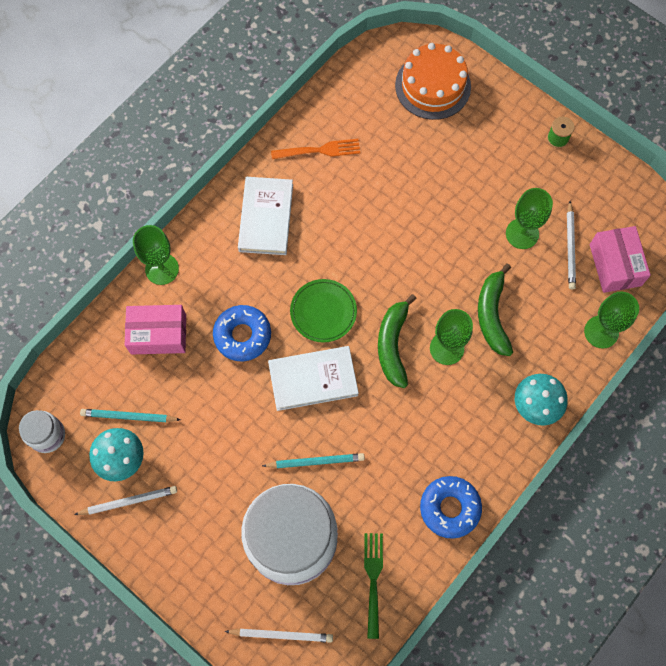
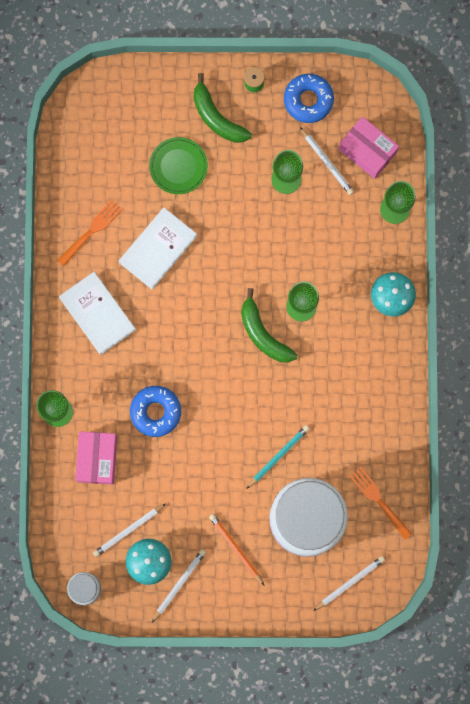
camera: 40 degrees left, 10 degrees up
turquoise pencil [80,409,181,422] -> white pencil [93,504,166,557]
pink box [125,305,186,355] -> pink box turned 45 degrees counterclockwise [75,431,117,484]
white book [268,346,359,411] -> white book moved to [119,208,197,289]
green plate [290,279,357,343] -> green plate moved to [149,137,208,194]
green fork [364,533,383,639] -> orange fork [349,467,412,540]
orange cake [395,43,471,120] -> none
blue donut [420,476,482,539] -> blue donut moved to [284,74,334,123]
green banana [478,264,513,356] -> green banana moved to [193,73,252,143]
none -> orange pencil [209,514,265,586]

